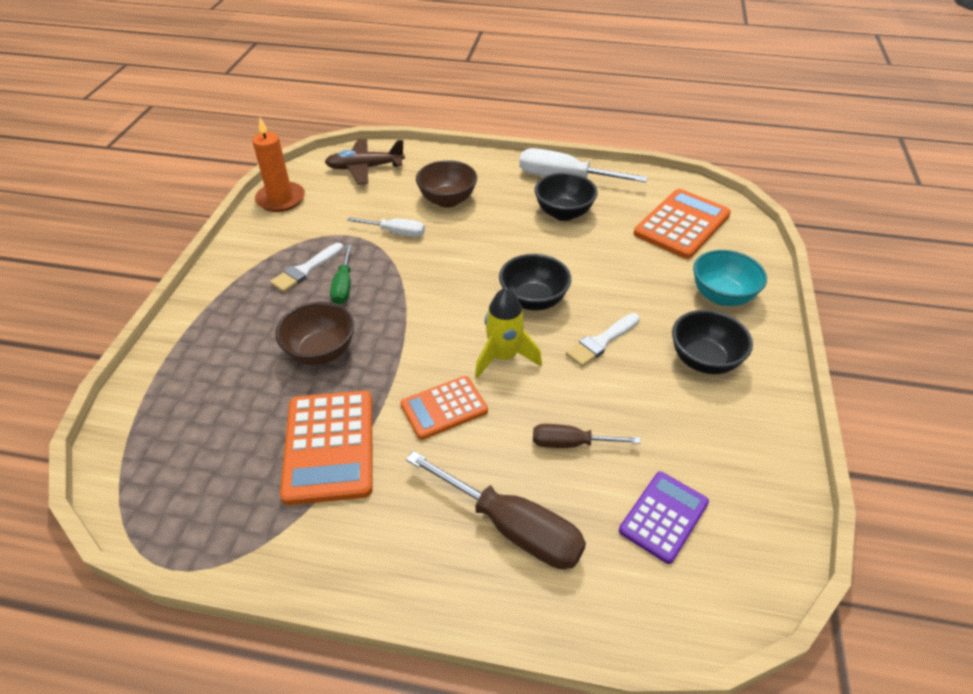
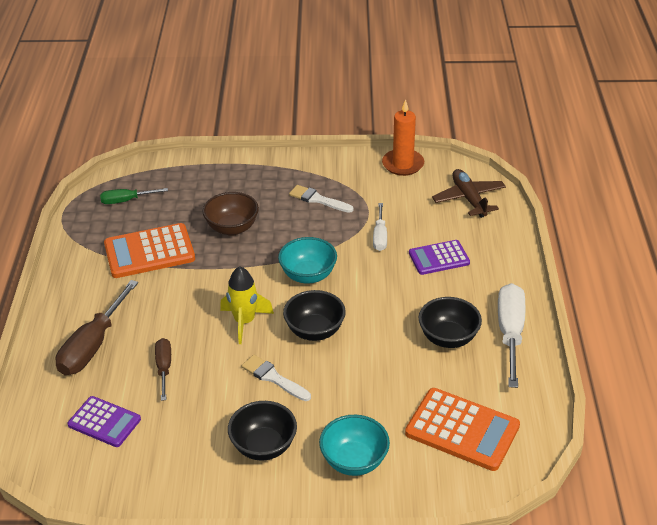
camera: 80 degrees right, 5 degrees down
green screwdriver [330,244,352,304] -> green screwdriver moved to [100,188,168,204]
orange calculator [400,376,488,440] -> none
brown bowl [416,160,477,208] -> purple calculator [409,240,470,275]
none -> turquoise bowl [278,237,337,284]

